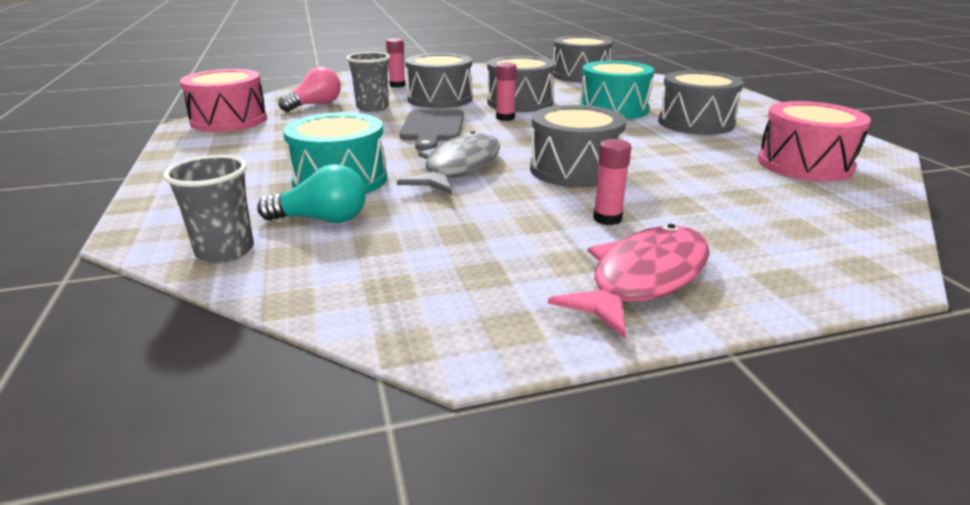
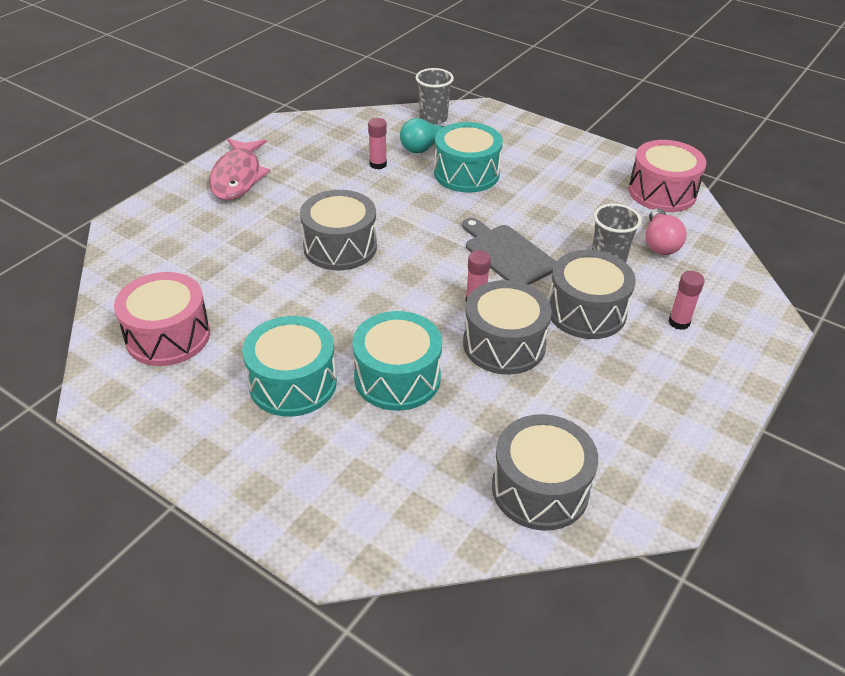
camera: 140 degrees right, 15 degrees up
grey fish [397,131,500,194] -> none
pink glue stick [593,139,631,225] -> pink glue stick moved to [368,118,387,169]
grey drum [658,71,744,135] -> turquoise drum [242,316,337,417]

